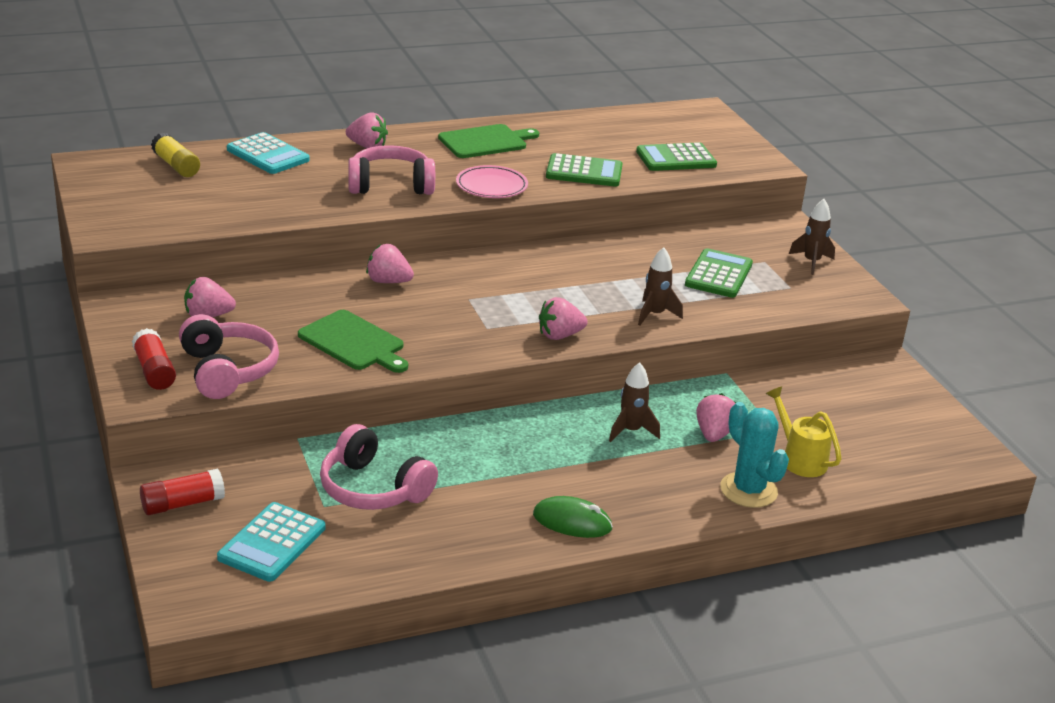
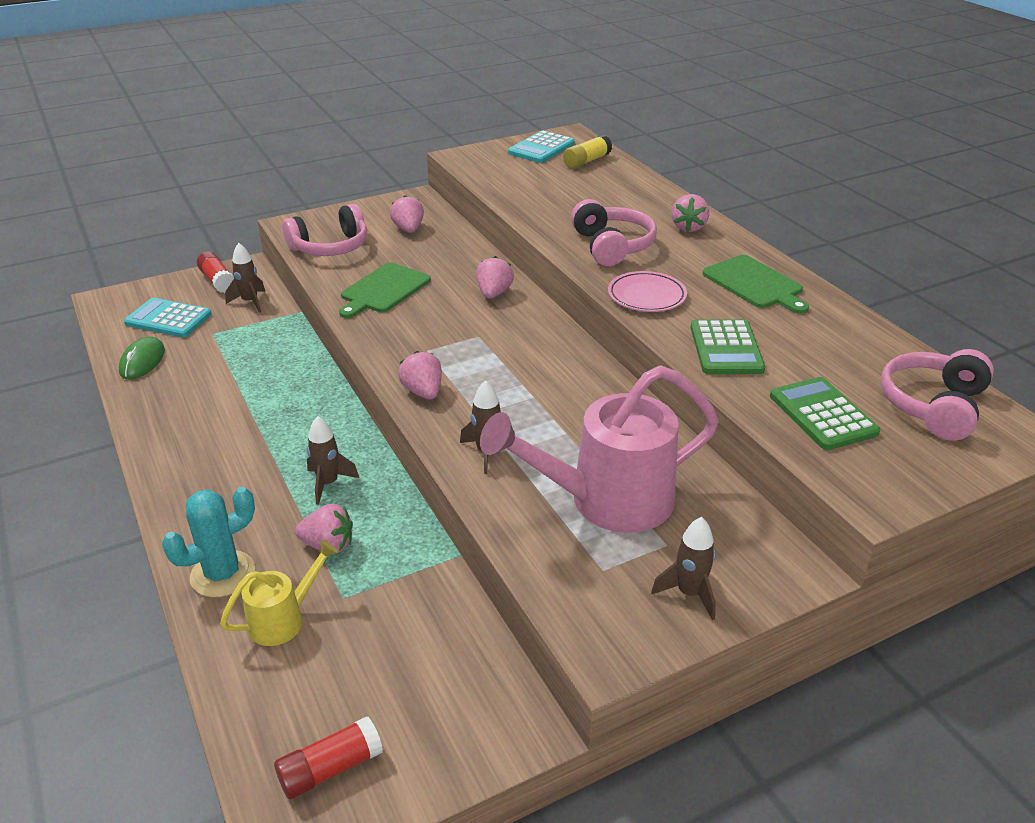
camera: 85 degrees right, 5 degrees up
red glue stick [132,328,176,390] -> red glue stick moved to [274,716,383,799]
turquoise calculator [227,132,310,174] -> turquoise calculator moved to [508,130,575,163]
pink headphones [320,424,438,510] -> pink headphones moved to [881,349,994,441]
green mouse [533,496,613,538] -> green mouse moved to [119,336,165,380]
green calculator [685,248,753,298] -> pink watering can [480,365,719,533]
none -> brown rocket [225,243,265,313]

